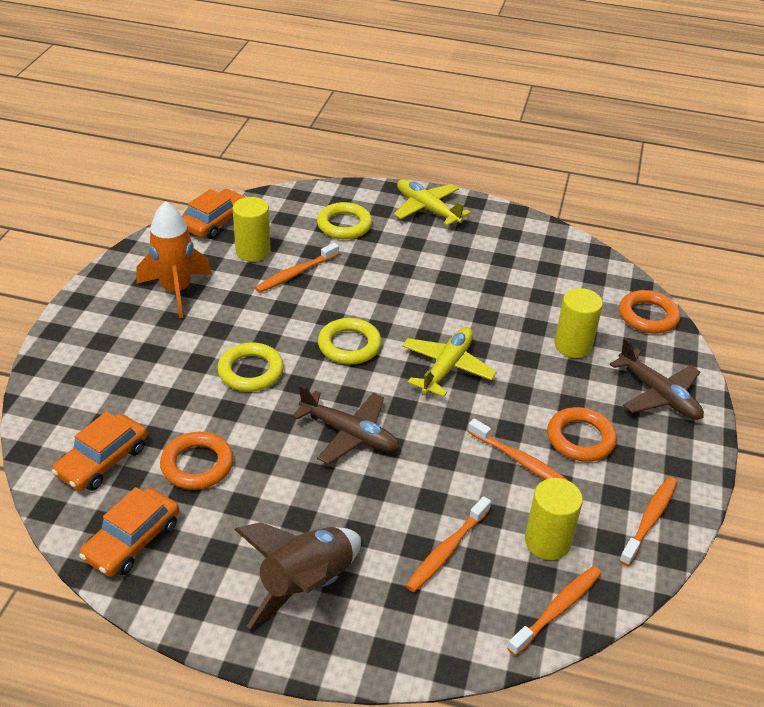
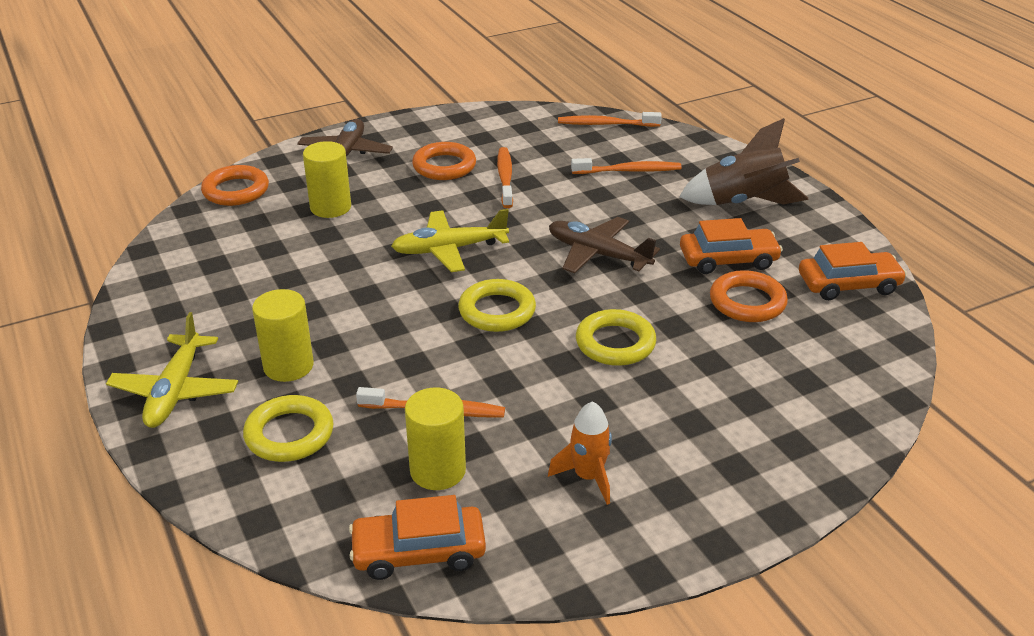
camera: 130 degrees left, 5 degrees down
orange car [52,411,147,491] -> orange car moved to [680,218,783,274]
orange rocket [137,201,212,318] -> orange rocket [548,401,612,505], size x0.62
brown plane [292,385,399,464] -> brown plane turned 45 degrees counterclockwise [549,217,660,273]
yellow cylinder [525,478,583,560] -> yellow cylinder moved to [252,289,314,382]
orange toothbrush [619,477,677,566] -> none

